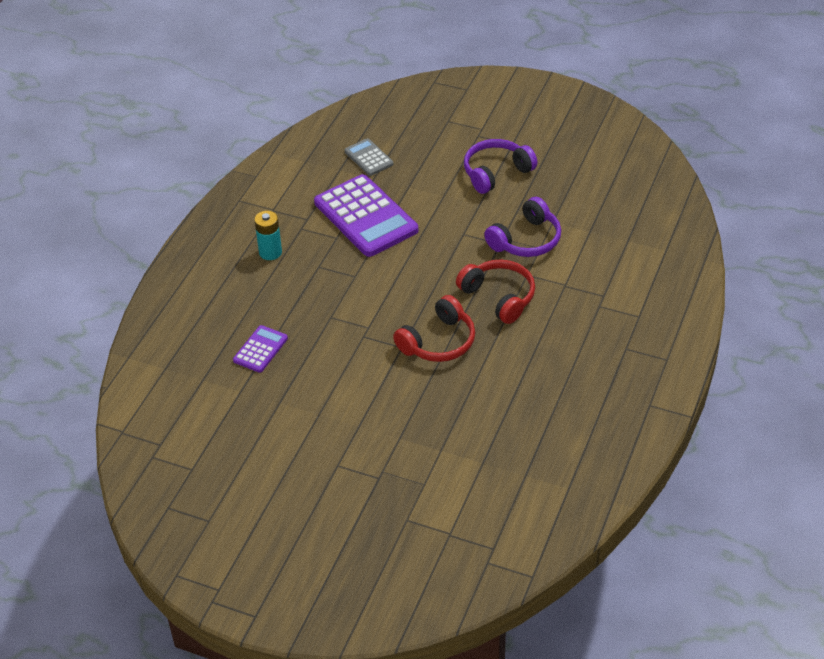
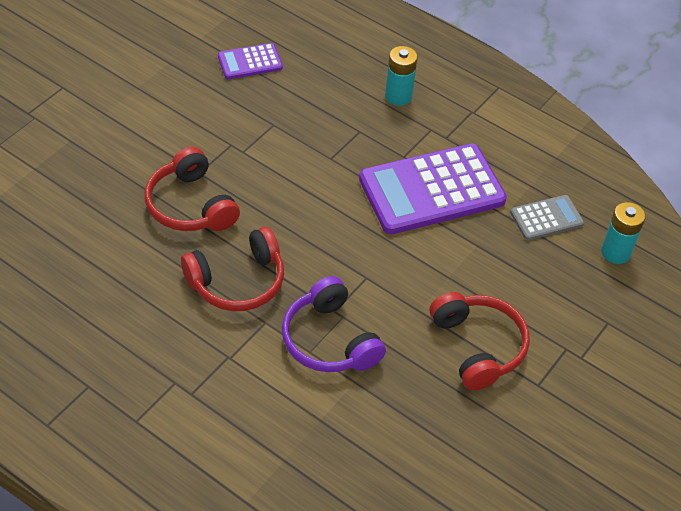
camera: 100 degrees right, 5 degrees up
purple calculator [233,325,288,373] -> purple calculator turned 120 degrees clockwise [218,43,283,79]
purple headphones [464,139,537,194] -> red headphones [430,292,530,390]
none -> turquoise battery [601,202,646,264]

